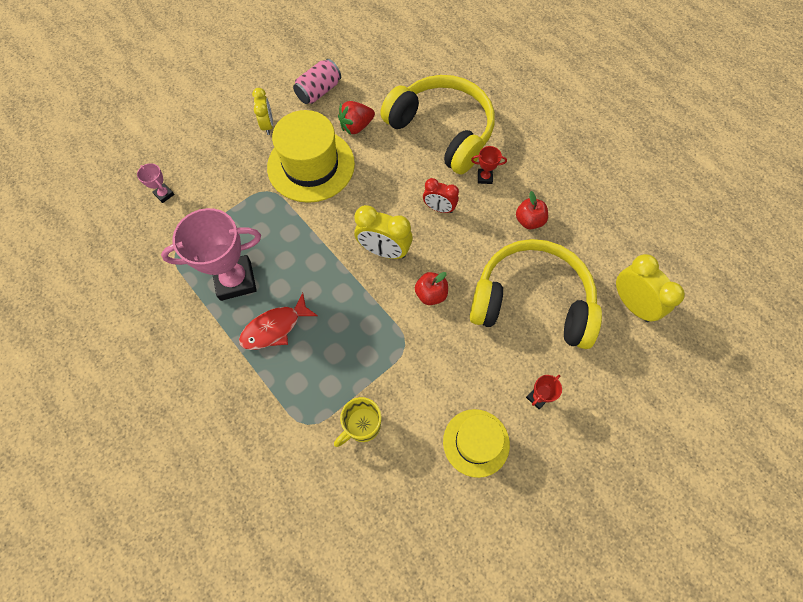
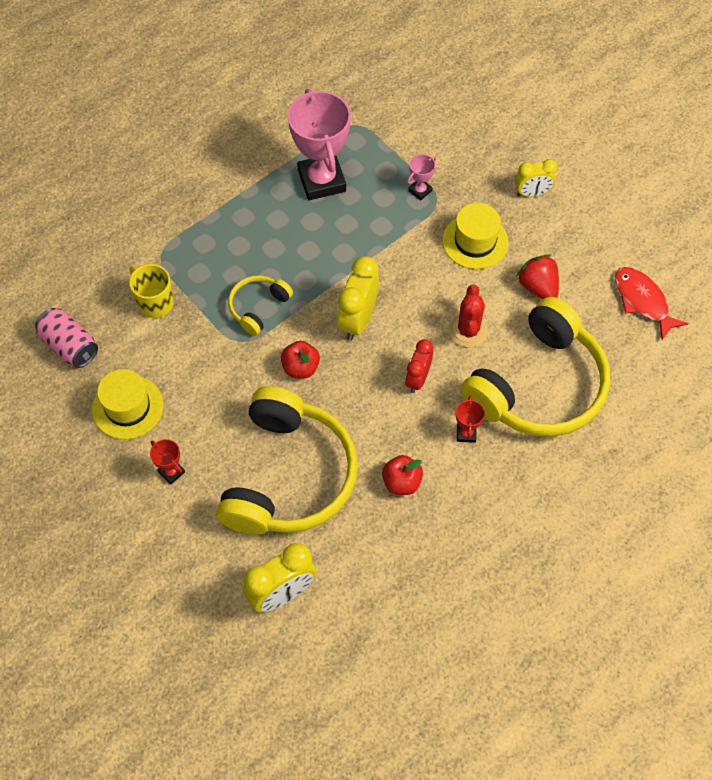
camera: 90 degrees right, 5 degrees down
pink trophy [137,163,175,203] -> pink trophy moved to [407,154,436,201]
red fish [239,293,318,350] -> red fish moved to [615,267,689,340]
yellow hat [267,110,355,203] -> yellow hat [442,203,509,269], size x0.62
pink can [293,59,341,104] -> pink can moved to [35,308,98,368]
none -> yellow headphones [228,276,293,336]
none -> red cactus [449,284,488,347]

